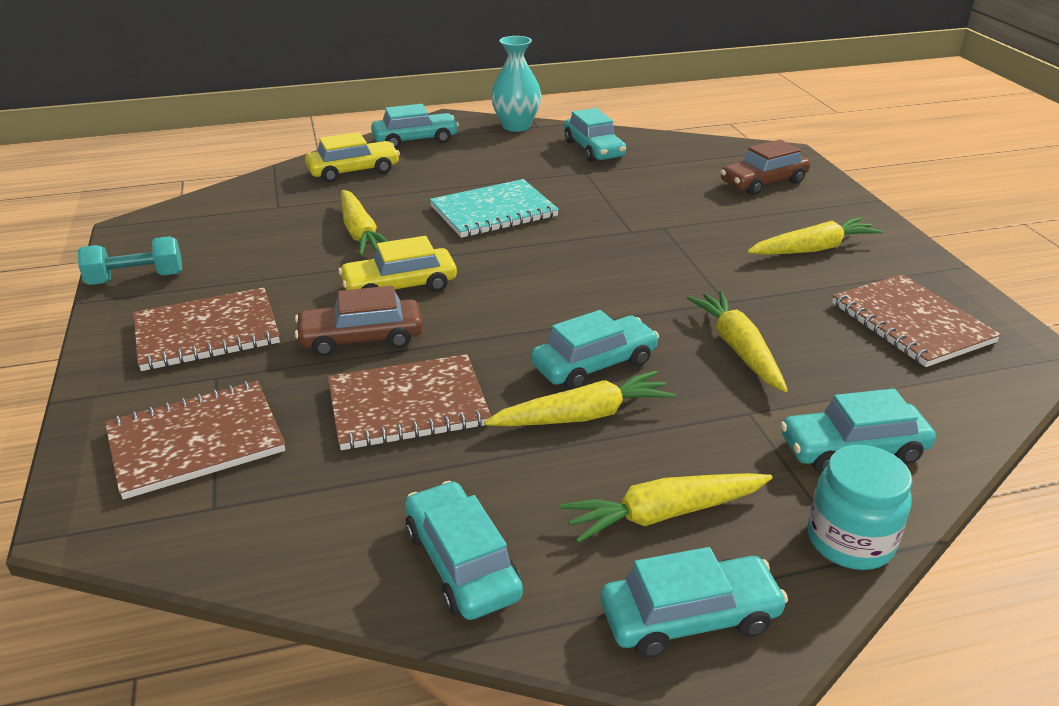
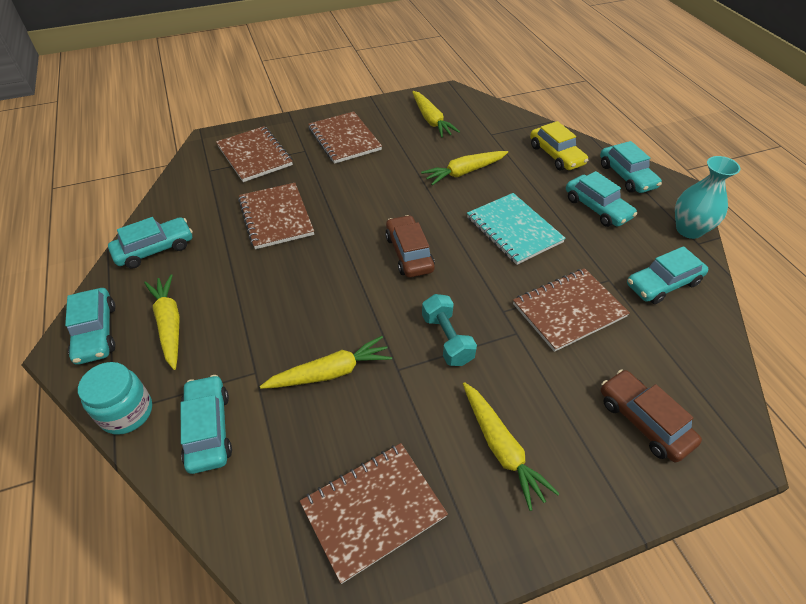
camera: 85 degrees right, 15 degrees up
turquoise dumbbell [78,236,182,285] -> turquoise dumbbell moved to [422,294,477,366]
brown car [295,286,422,356] -> brown car moved to [385,215,435,278]
yellow car [338,236,457,292] -> none
yellow carrot [484,370,675,426] -> yellow carrot moved to [412,91,460,138]
turquoise car [531,310,659,389] -> turquoise car moved to [566,171,637,227]
none -> brown notebook [513,268,630,352]

